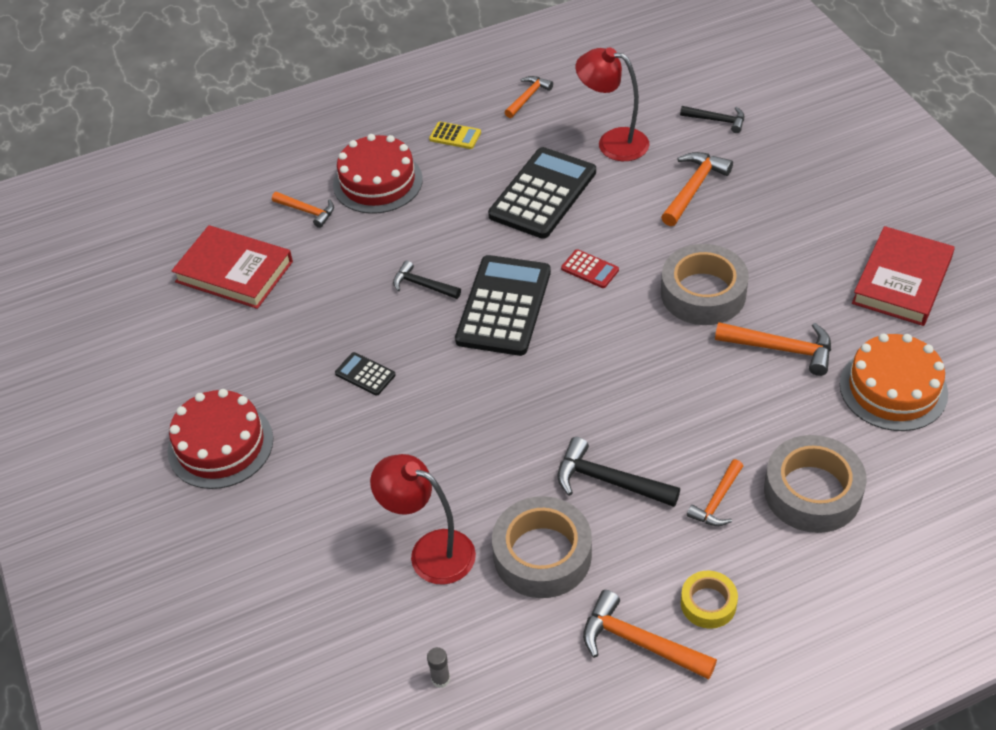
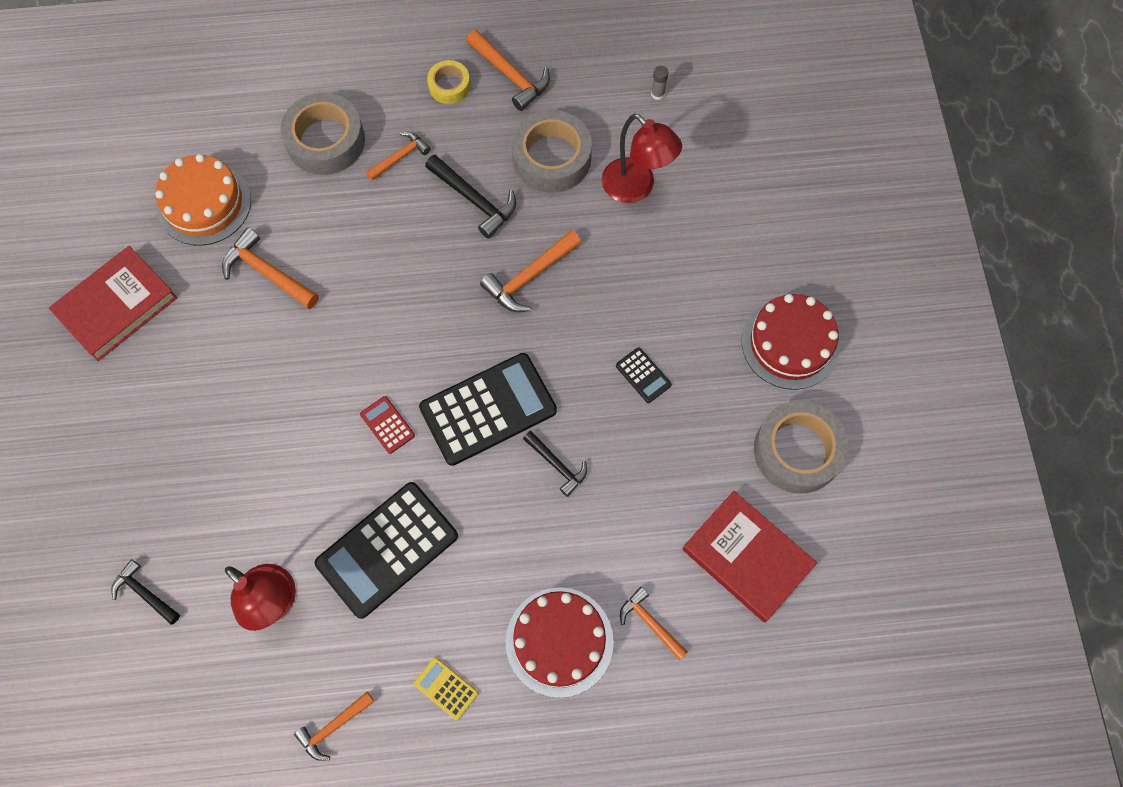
camera: 165 degrees left, 20 degrees up
black calculator [455,255,551,356] -> black calculator turned 150 degrees counterclockwise [419,353,557,466]
orange hammer [661,152,733,226] -> orange hammer moved to [480,230,581,312]
grey tape [661,244,749,325] -> grey tape moved to [754,401,849,494]

